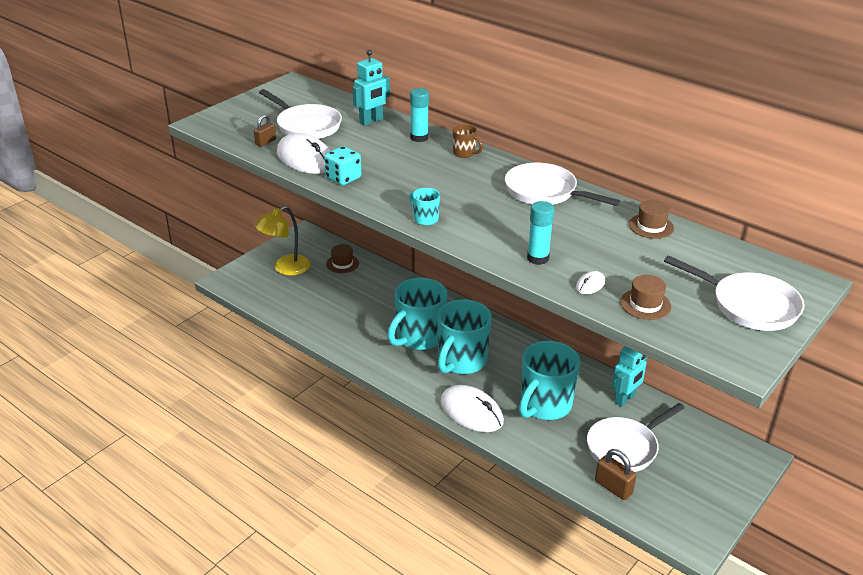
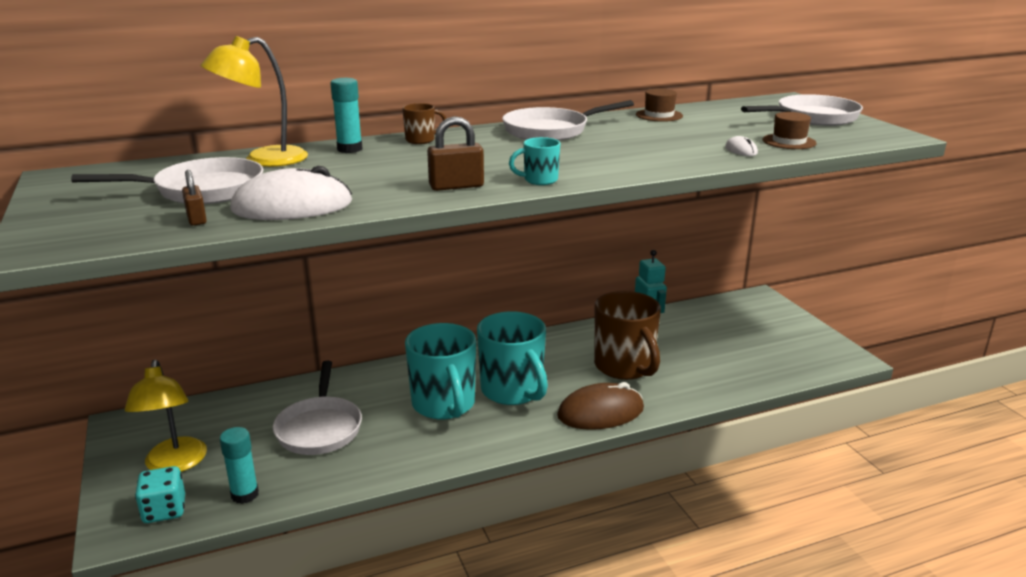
camera: 60 degrees left, 10 degrees down
turquoise dice [324,146,361,185] -> turquoise dice moved to [135,466,185,523]
brown hat [326,244,359,273] -> none
turquoise robot [353,50,390,126] -> yellow lamp [200,36,308,167]
white mouse [441,385,504,432] -> brown mouse [557,382,644,430]
turquoise mug [519,341,580,420] -> brown mug [594,291,661,380]
turquoise glue stick [527,201,555,265] -> turquoise glue stick moved to [220,427,259,504]
white pan [587,403,685,472] -> white pan moved to [273,361,362,455]
brown padlock [595,449,636,500] -> brown padlock moved to [427,116,484,191]

